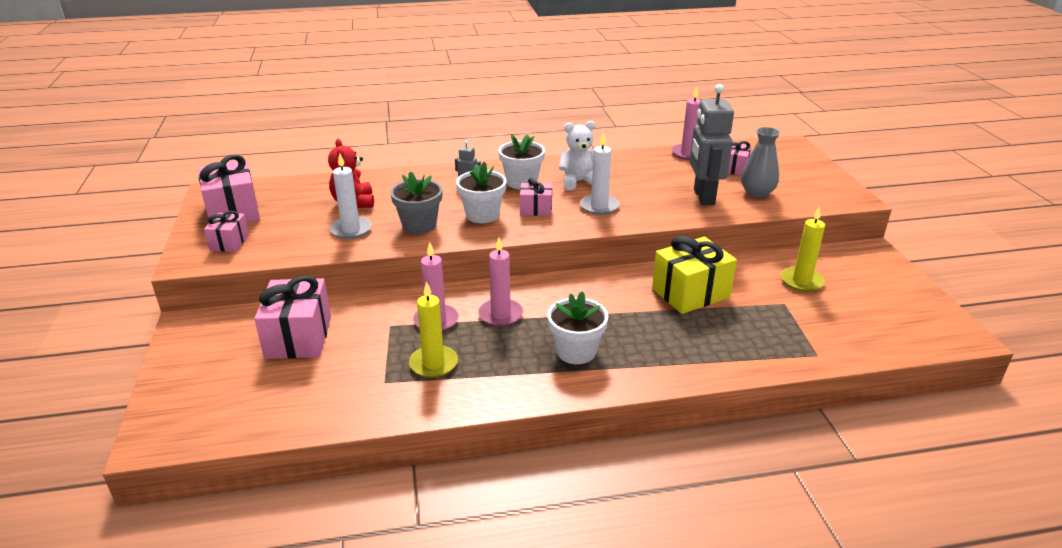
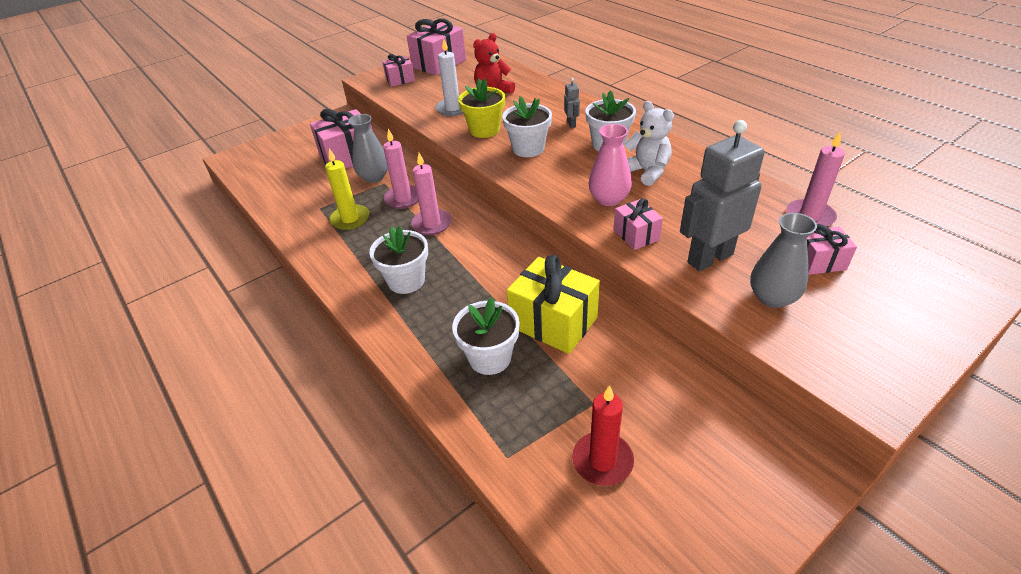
camera: 65 degrees right, 10 degrees up
grey flower pot [390,171,442,234] -> yellow flower pot [458,79,505,138]
pink gift [520,178,552,216] -> pink gift moved to [613,198,663,250]
white candle [580,132,619,215] -> pink vase [589,124,632,206]
yellow candle [781,206,825,292] -> none
none -> grey vase [348,114,388,183]
none -> white flower pot [452,297,520,375]
none -> red candle [572,385,634,486]

